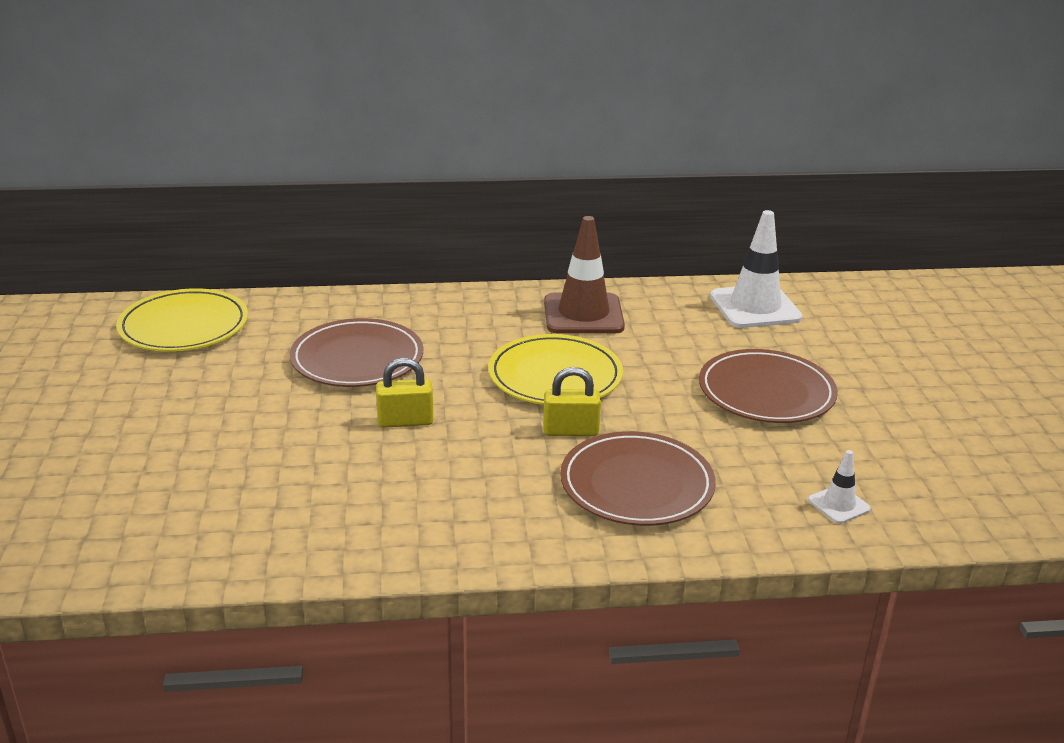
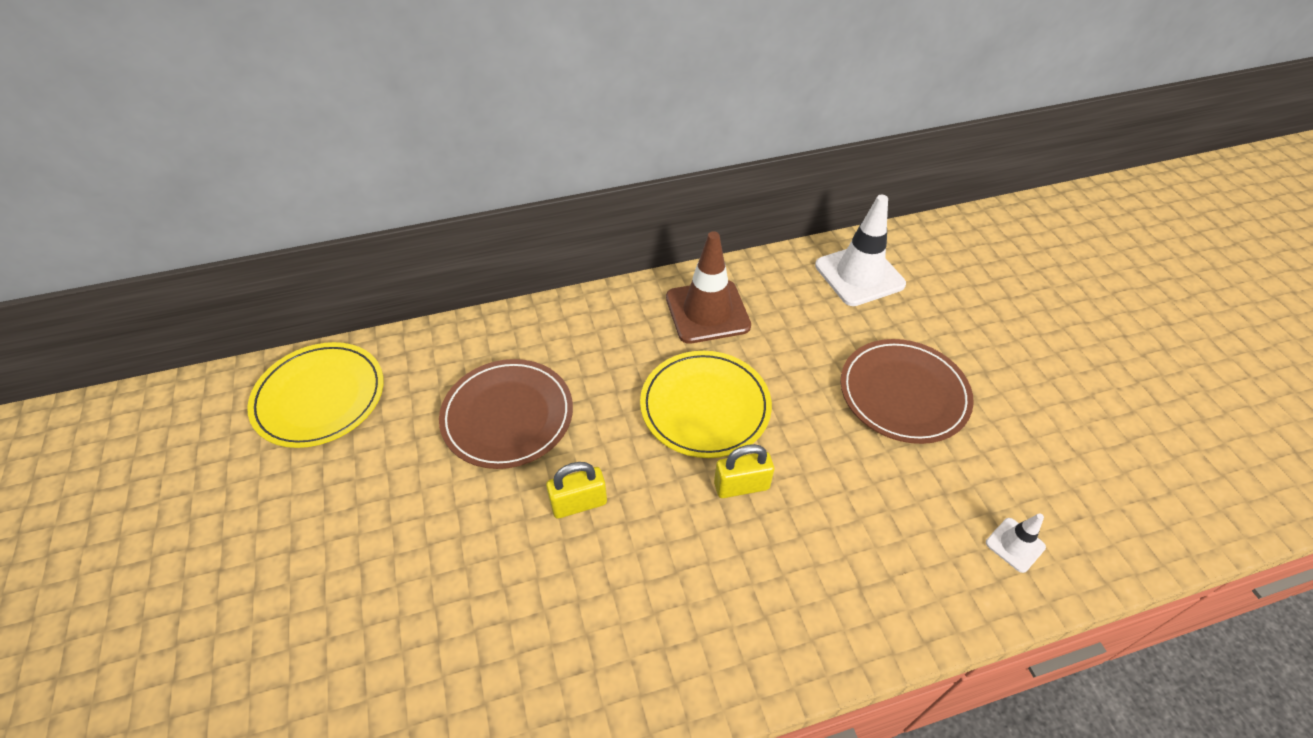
camera: 10 degrees left, 20 degrees up
brown plate [560,431,716,526] -> none

